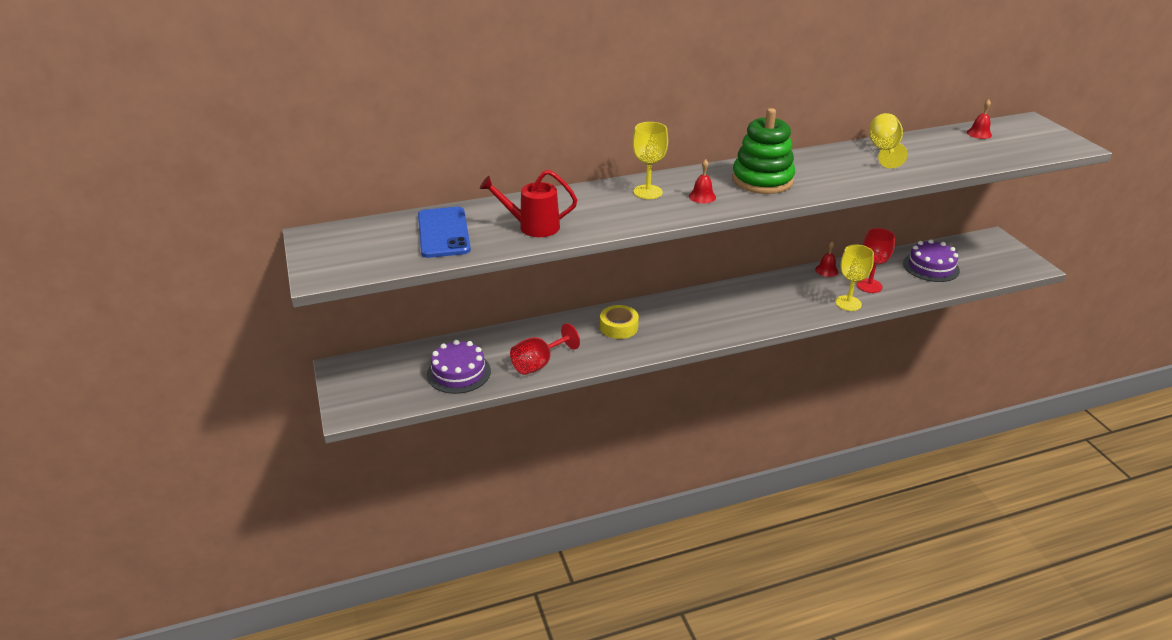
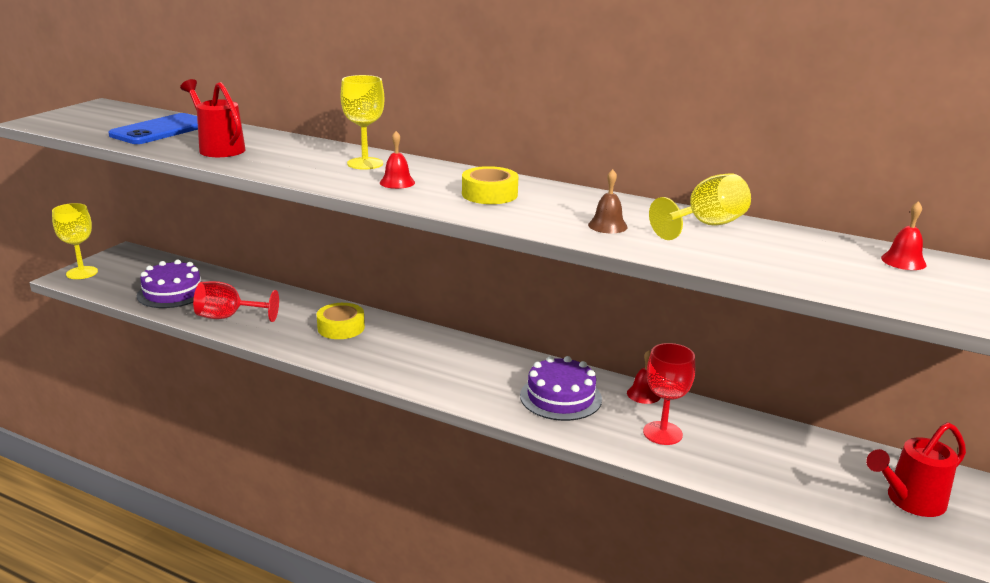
camera: 45 degrees right, 10 degrees down
green stacking toy [732,108,795,194] -> yellow tape [462,166,518,204]
yellow goblet [835,244,874,311] -> yellow goblet moved to [52,203,98,279]
purple cake [903,239,960,282] -> purple cake moved to [520,356,602,421]
none -> brown bell [588,169,628,233]
none -> red watering can [866,422,966,517]

